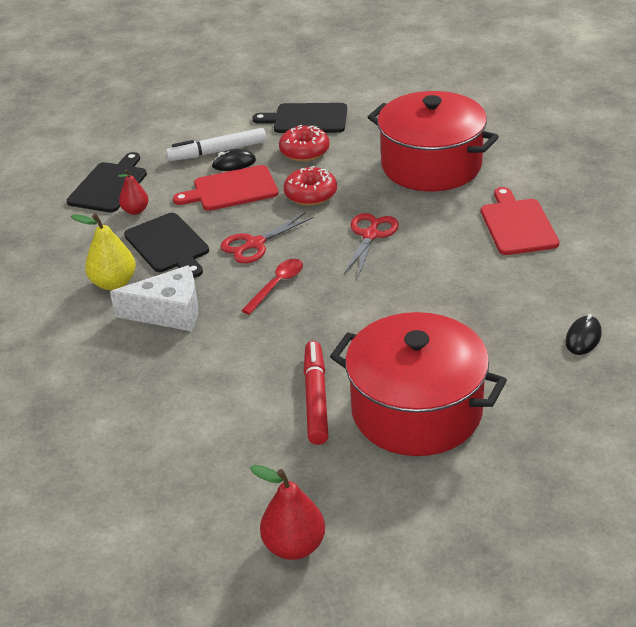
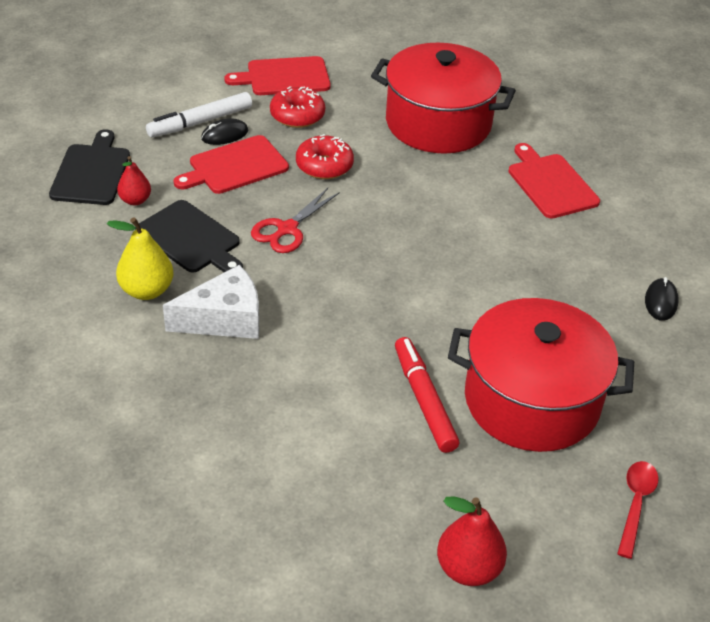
camera: 20 degrees left, 5 degrees up
red spoon [241,259,303,315] -> red spoon moved to [617,461,659,559]
black cutting board [253,103,347,133] -> red cutting board [224,56,331,95]
red scissors [344,213,399,277] -> none

